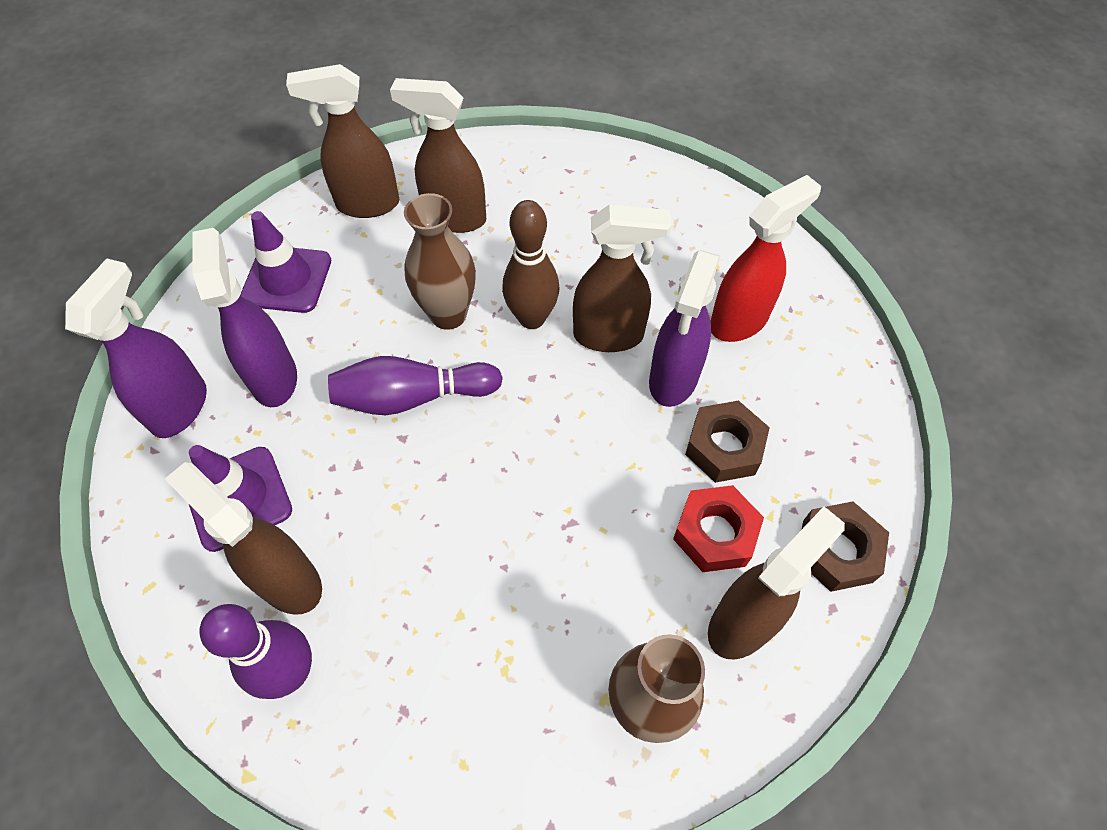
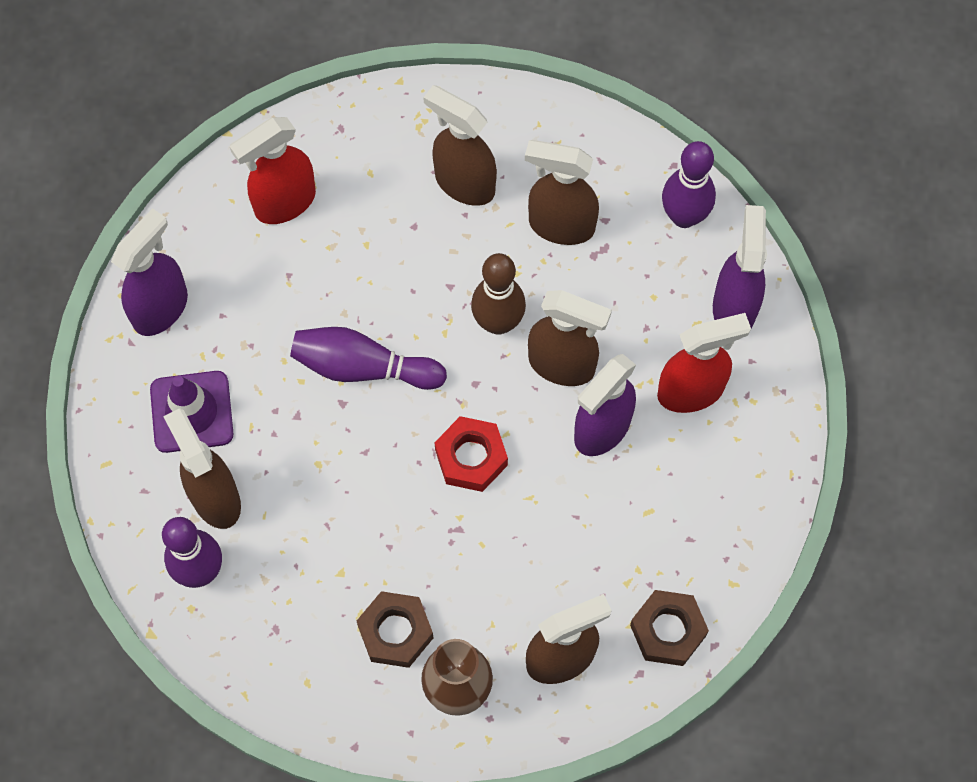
camera: 20 degrees right, 10 degrees up
purple spray bottle [193,228,297,407] -> purple spray bottle moved to [713,205,767,328]
purple traffic cone [240,211,331,313] -> red spray bottle [230,117,316,224]
brown spray bottle [286,64,400,218] -> brown spray bottle moved to [525,140,599,245]
brown vase [404,193,476,330] -> none
red nut [673,485,764,572] -> red nut moved to [435,416,508,492]
brown nut [685,401,770,483] -> brown nut moved to [357,591,433,668]
none -> purple bowling pin [662,141,716,228]

